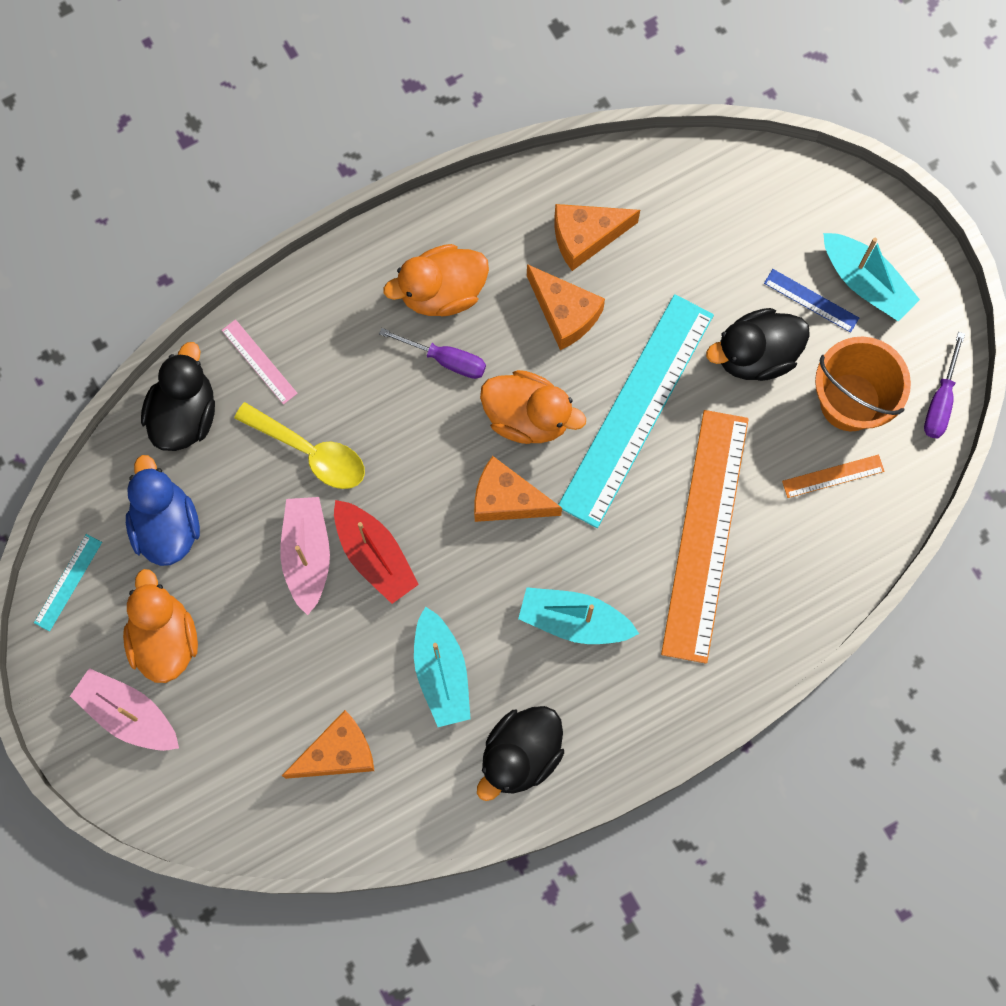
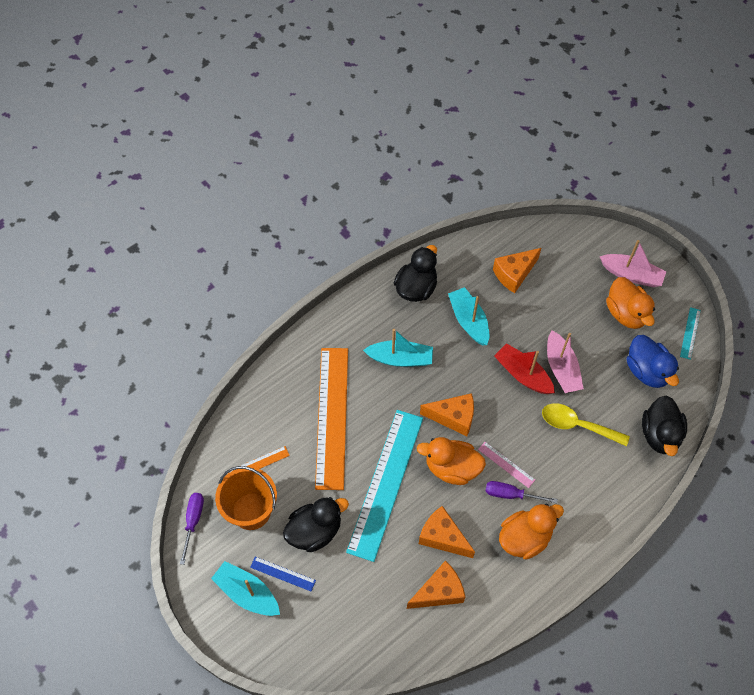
camera: 170 degrees right, 15 degrees down
pink ruler [222,319,298,405] -> pink ruler moved to [478,442,535,488]

